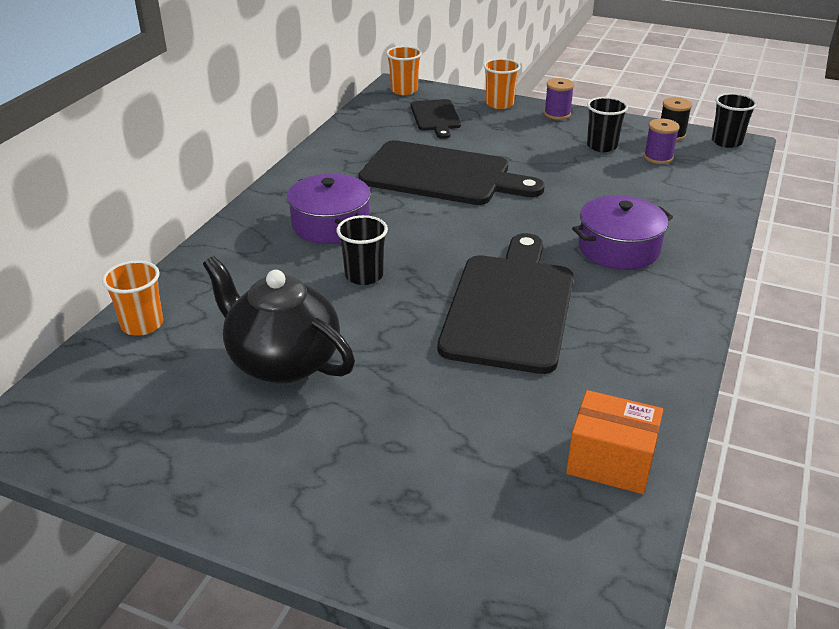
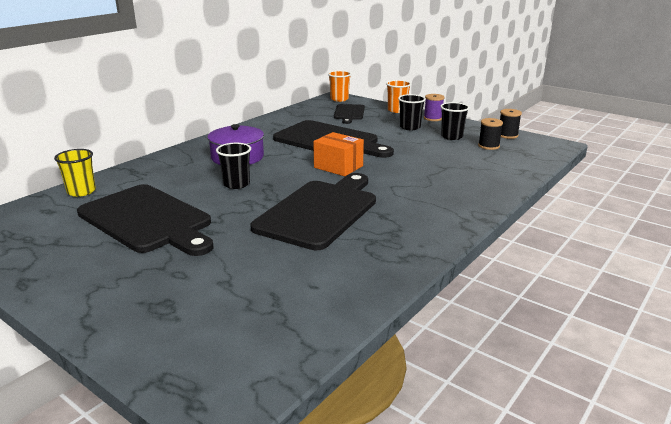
camera: 15 degrees right, 10 degrees down
orange cup [102,260,163,336] -> yellow cup [54,149,96,197]
black teapot [203,256,355,384] -> black cutting board [77,184,214,256]
orange box [566,390,663,494] -> orange box moved to [313,132,364,176]
purple pot [572,195,673,270] -> none
purple spool [644,119,680,164] -> black spool [478,118,503,150]
black cup [712,93,757,148] -> black cup moved to [398,94,426,130]

